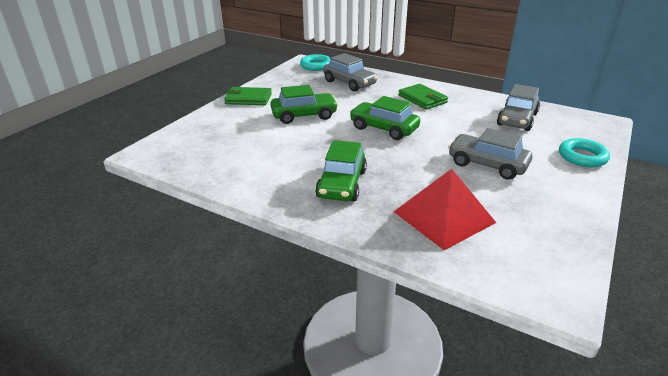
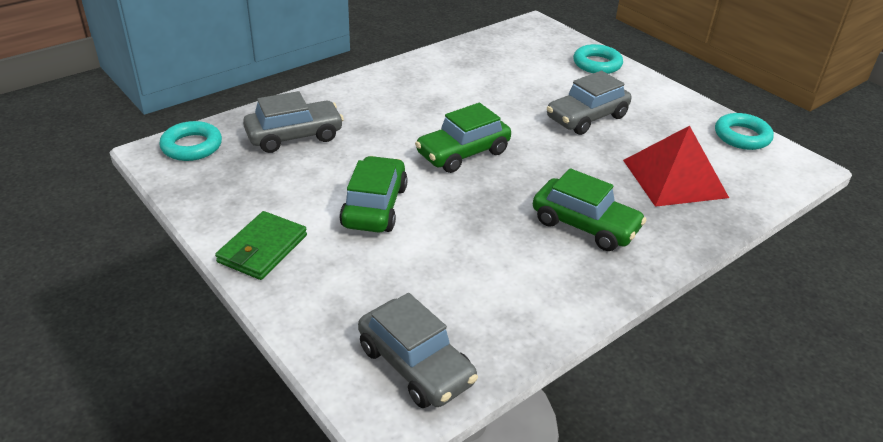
camera: 70 degrees left, 5 degrees up
green wallet [398,84,448,109] -> none
grey car [497,84,540,131] -> grey car moved to [358,293,478,408]
none -> turquoise ring [715,113,774,150]

